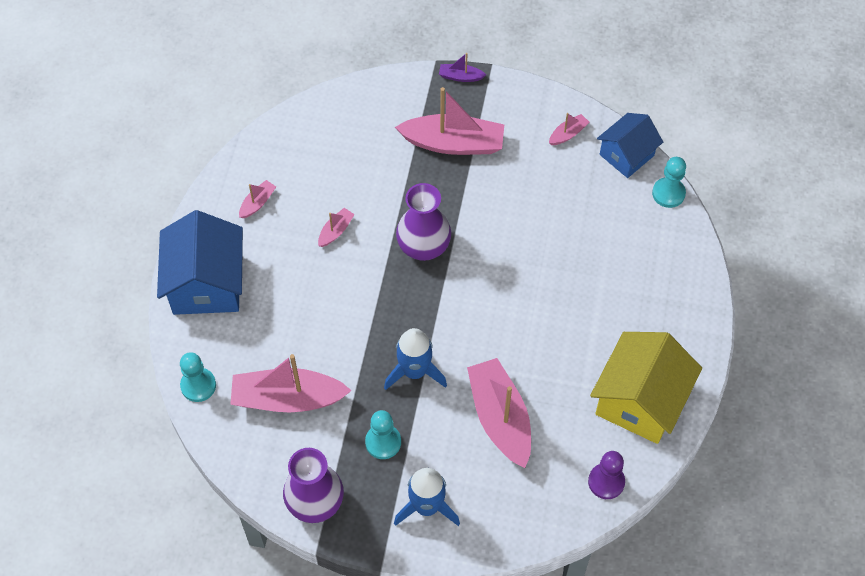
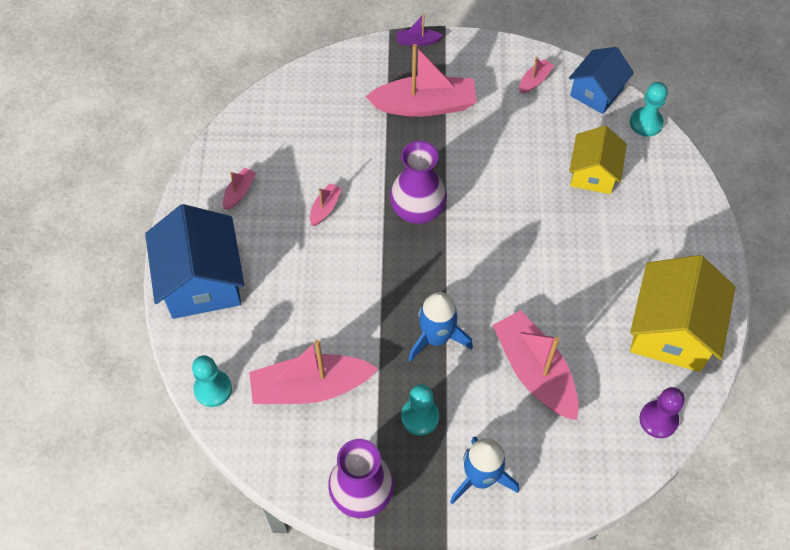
camera: 10 degrees left, 0 degrees up
none -> yellow house [569,126,627,194]

